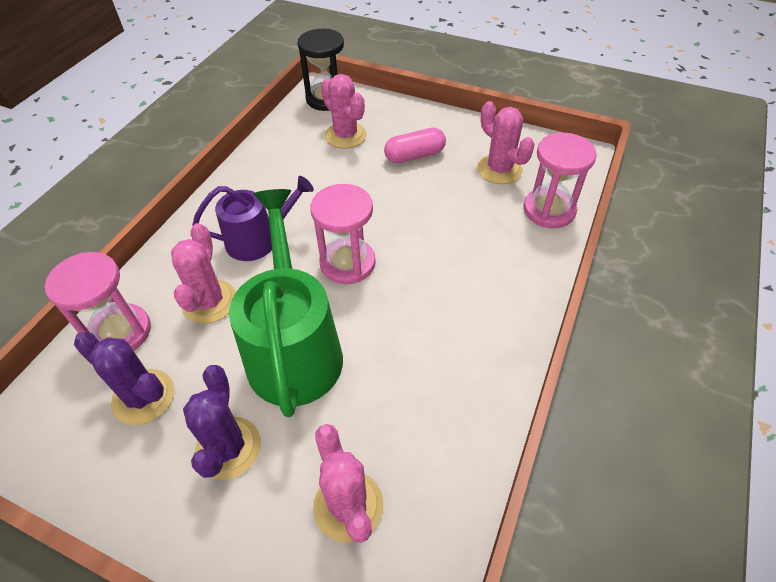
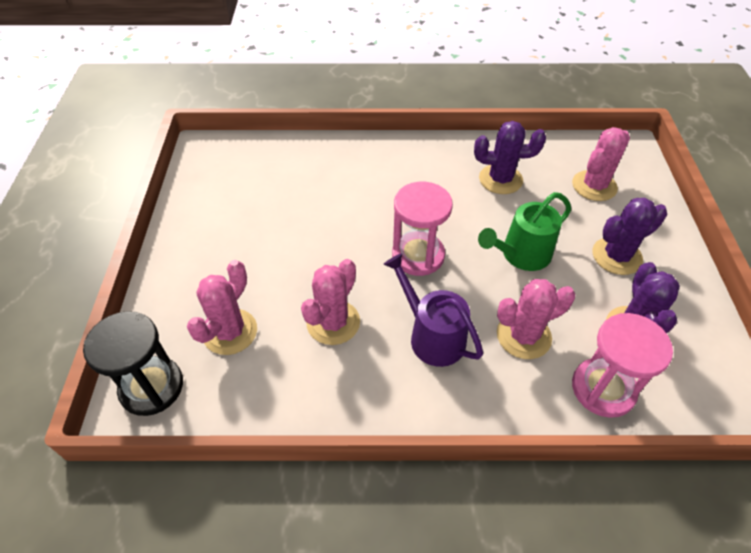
camera: 115 degrees left, 0 degrees up
green watering can [229,189,343,417] -> green watering can [478,192,571,271], size x0.61
pink capsule [384,128,446,163] -> none
pink cactus [477,101,535,184] -> pink cactus moved to [301,259,360,345]
pink hourglass [523,133,597,228] -> none
none -> purple cactus [474,121,546,194]

